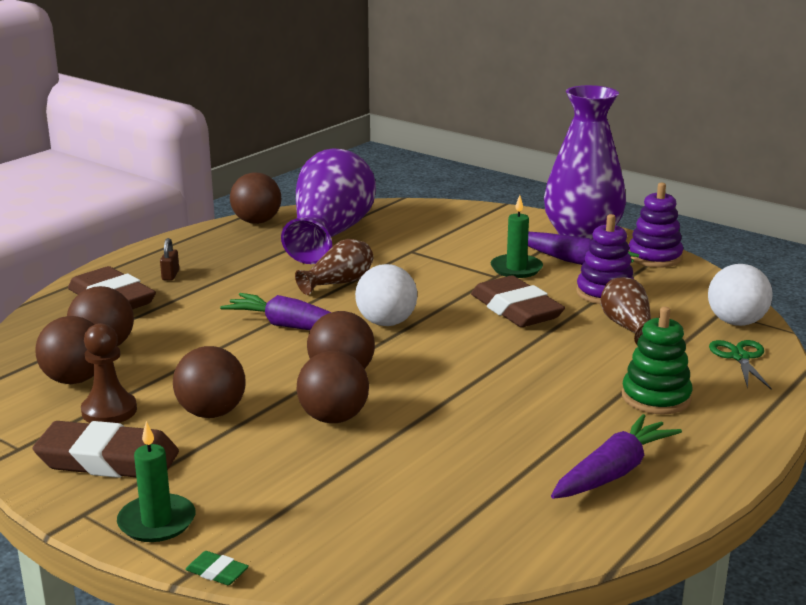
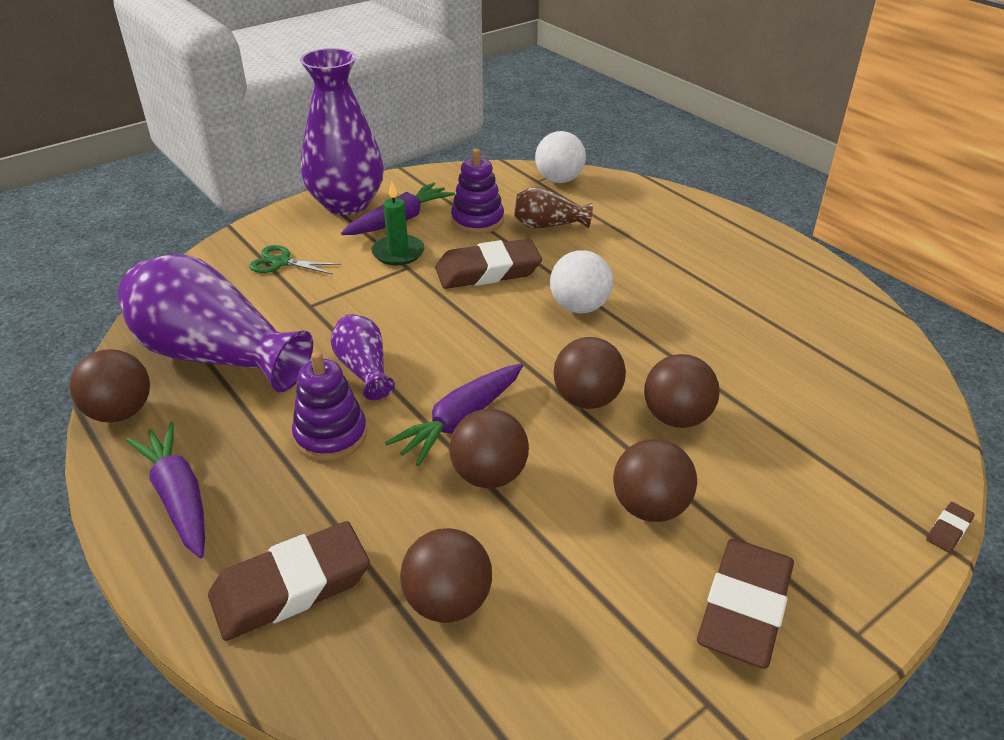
camera: 75 degrees left, 15 degrees up
brown ball [35,316,94,384] -> brown ball moved to [449,409,529,488]
brown pawn [81,323,137,423] -> none
green candle [117,421,195,542] -> none
brown padlock [160,238,179,281] -> none
green eraser [185,551,249,585] -> brown eraser [926,502,975,553]
brown vase [295,239,374,295] -> purple vase [331,314,395,400]
white ball [355,264,417,326] -> white ball moved to [550,250,613,313]
purple carrot [551,414,682,499] -> purple carrot moved to [126,422,205,558]
green stacking toy [622,307,693,415] -> none
purple stacking toy [629,183,683,267] -> purple stacking toy moved to [292,352,367,461]
green scissors [709,340,772,390] -> green scissors moved to [249,245,341,275]

